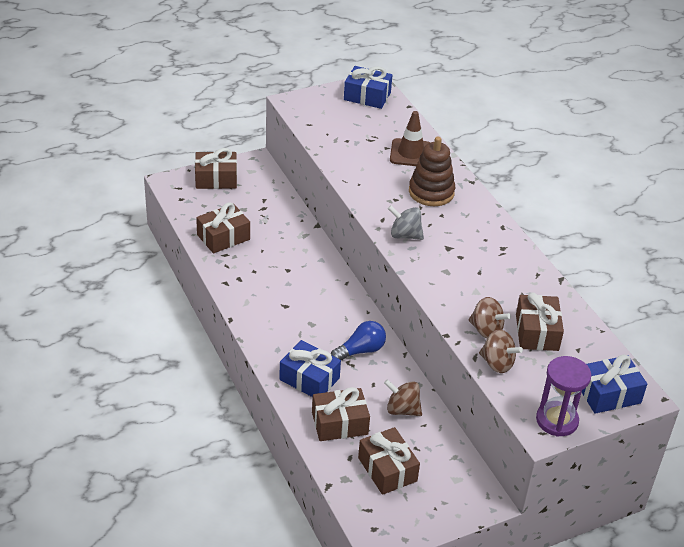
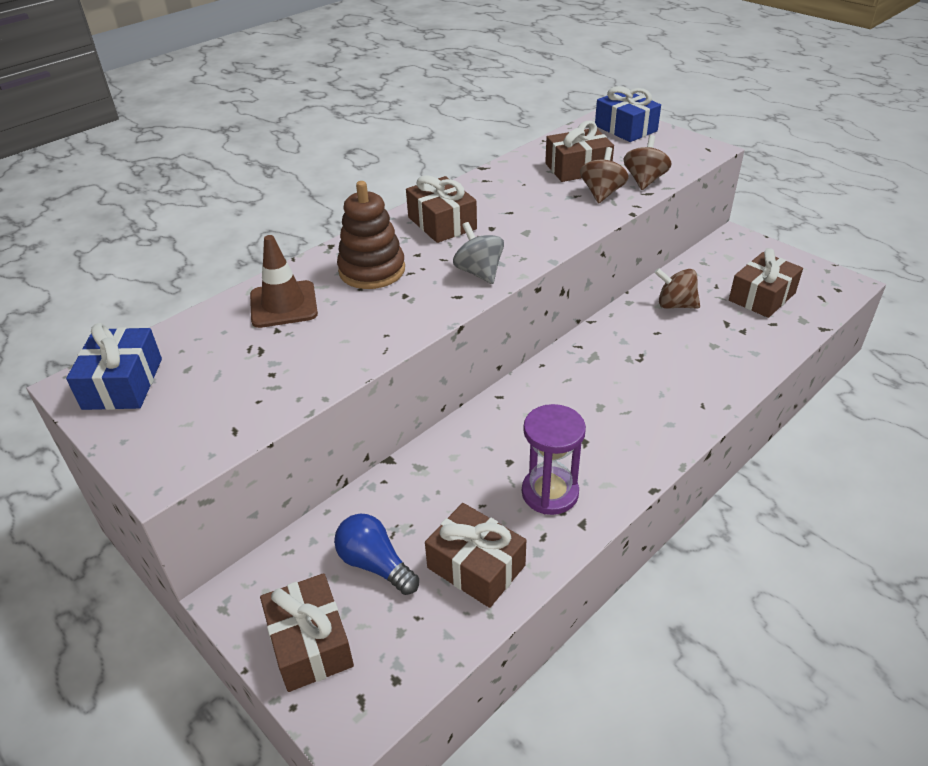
camera: 105 degrees left, 0 degrees up
blue gift [279,340,341,397] -> none
brown gift [312,387,370,441] -> brown gift moved to [406,175,477,243]
blue light bulb [331,321,386,360] -> blue light bulb moved to [334,514,419,595]
brown spinning top [384,379,422,416] -> brown spinning top turned 105 degrees clockwise [655,268,700,309]
grey spinning top [388,205,424,240] -> grey spinning top turned 150 degrees clockwise [453,222,504,284]
purple hourglass [536,356,591,437] -> purple hourglass moved to [522,404,586,515]

